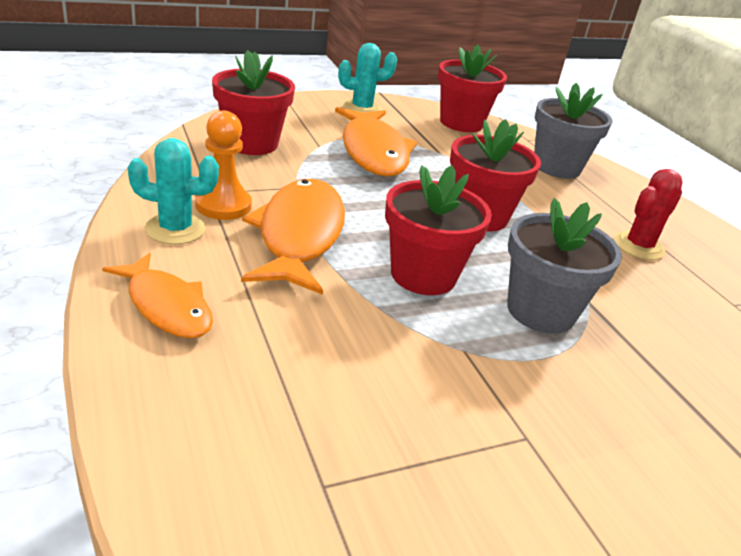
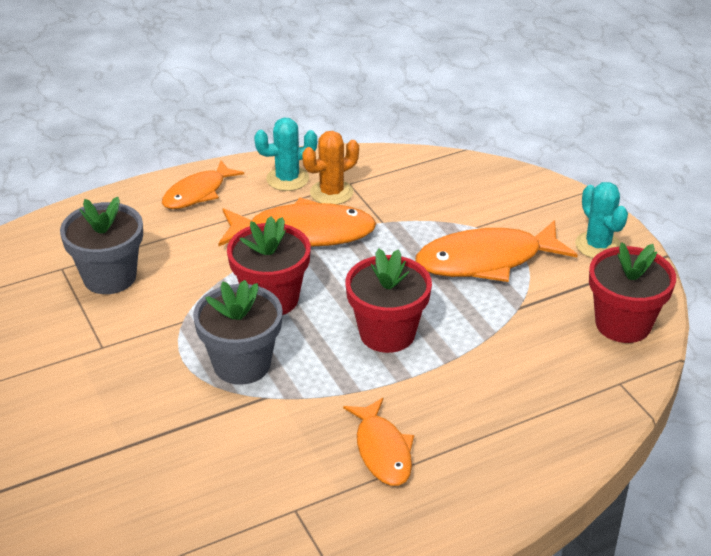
camera: 90 degrees right, 5 degrees up
turquoise cactus [128,138,219,244] -> turquoise cactus turned 75 degrees clockwise [254,118,317,191]
orange pawn [195,110,252,220] -> orange cactus [302,131,359,205]
red flower pot [212,50,295,155] -> none
grey flower pot [534,83,612,179] -> grey flower pot moved to [60,197,143,294]
red cactus [614,169,683,260] -> orange fish [343,398,414,486]

